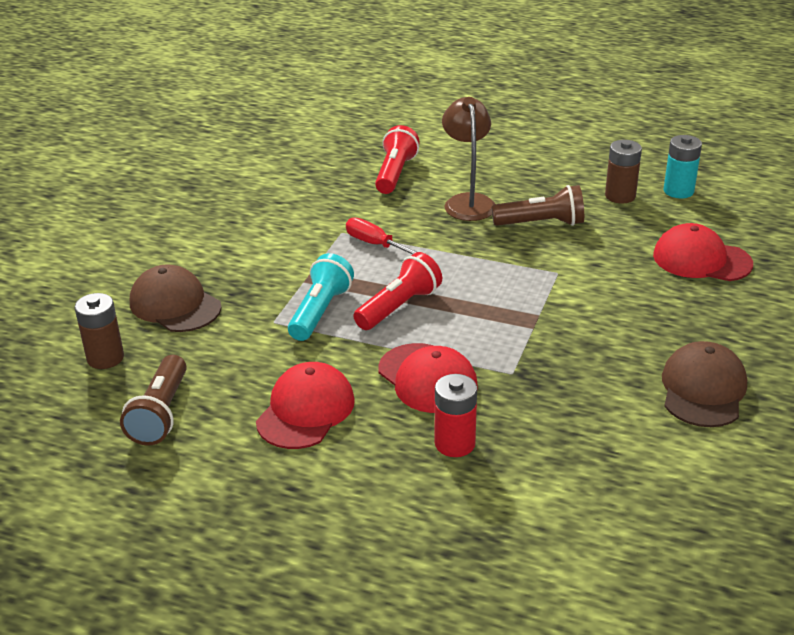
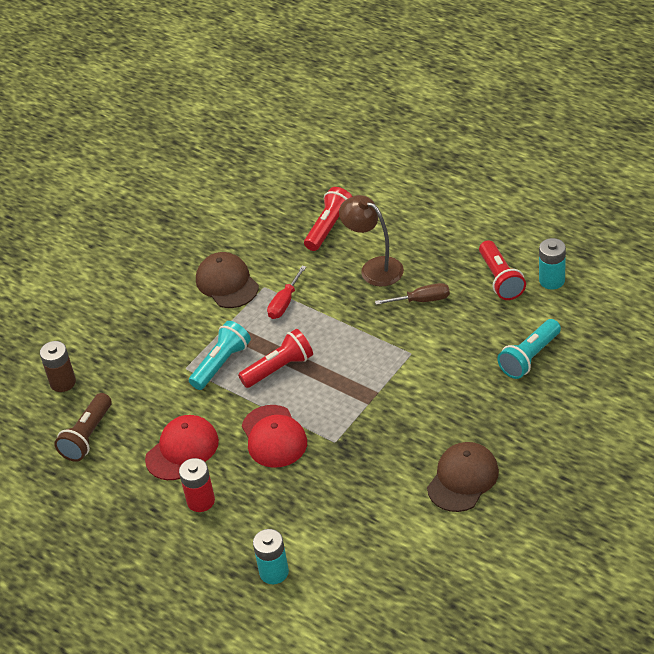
camera: 20 degrees right, 10 degrees up
brown cap [130,265,221,332] -> brown cap moved to [196,252,259,308]
red screwdriver [346,217,417,255] -> red screwdriver turned 120 degrees counterclockwise [267,266,306,319]
red battery [435,374,477,457] -> red battery moved to [179,458,215,512]
brown lamp [442,97,495,221] -> brown lamp turned 60 degrees counterclockwise [339,195,404,287]
brown flashlight [492,185,584,226] -> brown screwdriver [375,283,450,305]
brown battery [605,140,642,204] -> red flashlight [479,240,526,300]
red cap [653,223,753,281] -> turquoise flashlight [497,319,561,379]
none -> turquoise battery [253,529,289,584]

